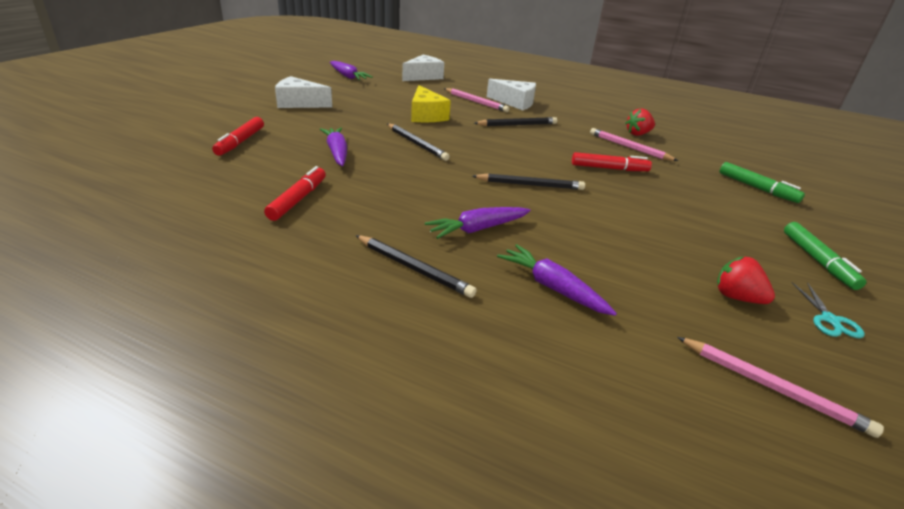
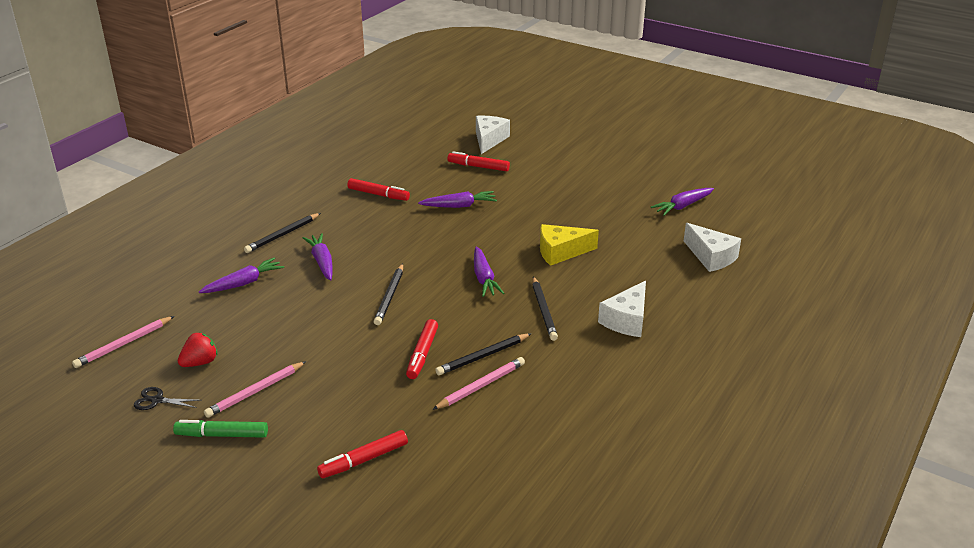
camera: 100 degrees right, 0 degrees up
white cheese [275,76,332,108] -> white cheese moved to [476,116,510,154]
black pencil [387,124,450,161] -> black pencil moved to [435,333,532,375]
pink pencil [444,88,509,112] -> pink pencil moved to [204,361,306,418]
red strawberry [625,108,655,136] -> none
green marker [720,162,805,203] -> red marker [317,430,408,478]
turquoise scissors [792,282,865,338] -> black scissors [134,387,201,410]
none -> purple carrot [474,247,504,297]

